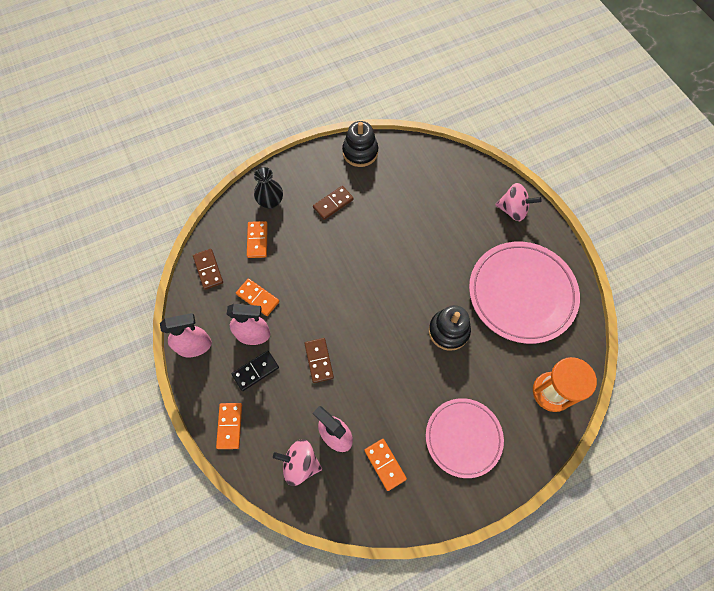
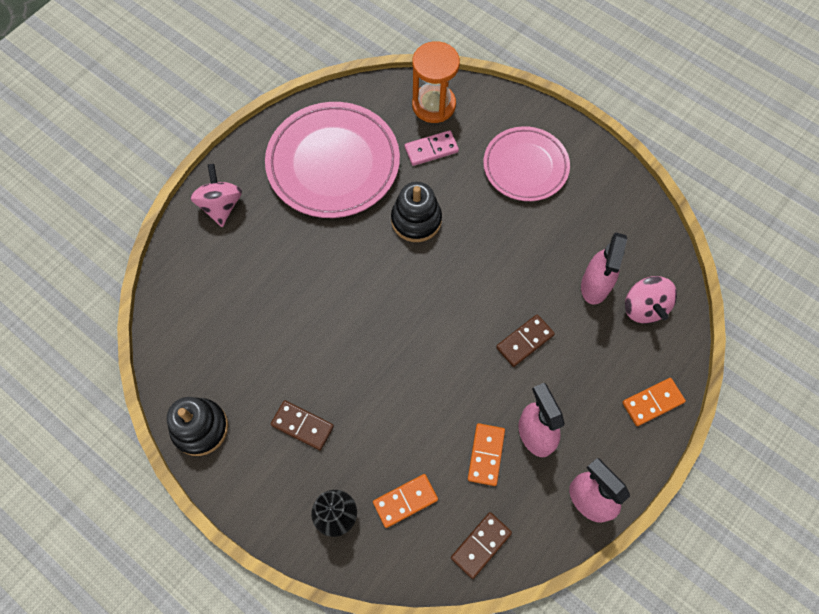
camera: 115 degrees left, 0 degrees up
black domino [232,351,279,391] -> none
orange domino [364,439,407,491] -> none
none -> pink domino [405,130,459,166]

